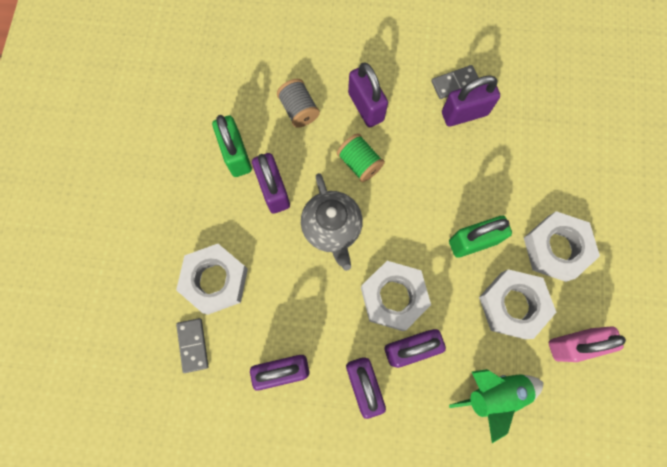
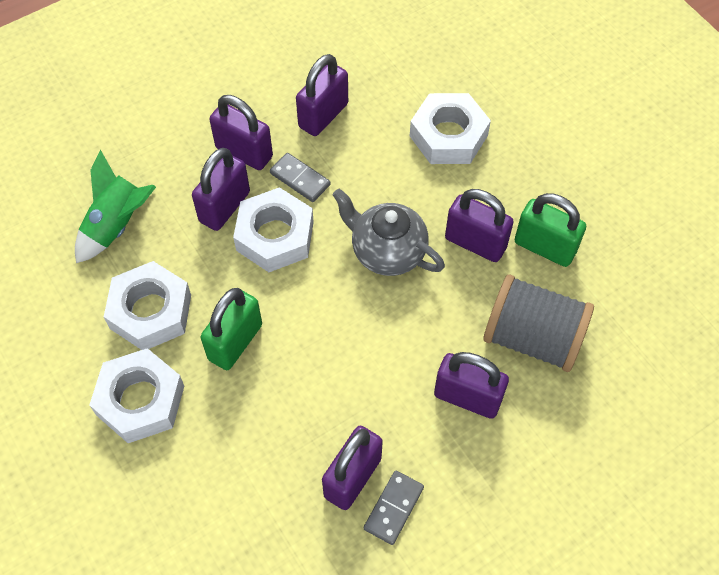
camera: 140 degrees right, 15 degrees down
grey domino [176,318,209,373] -> grey domino moved to [270,153,331,202]
grey spool [277,79,320,128] -> grey spool [483,274,594,372], size x1.73
green spool [337,133,385,182] -> none
pink padlock [549,327,626,362] -> none

